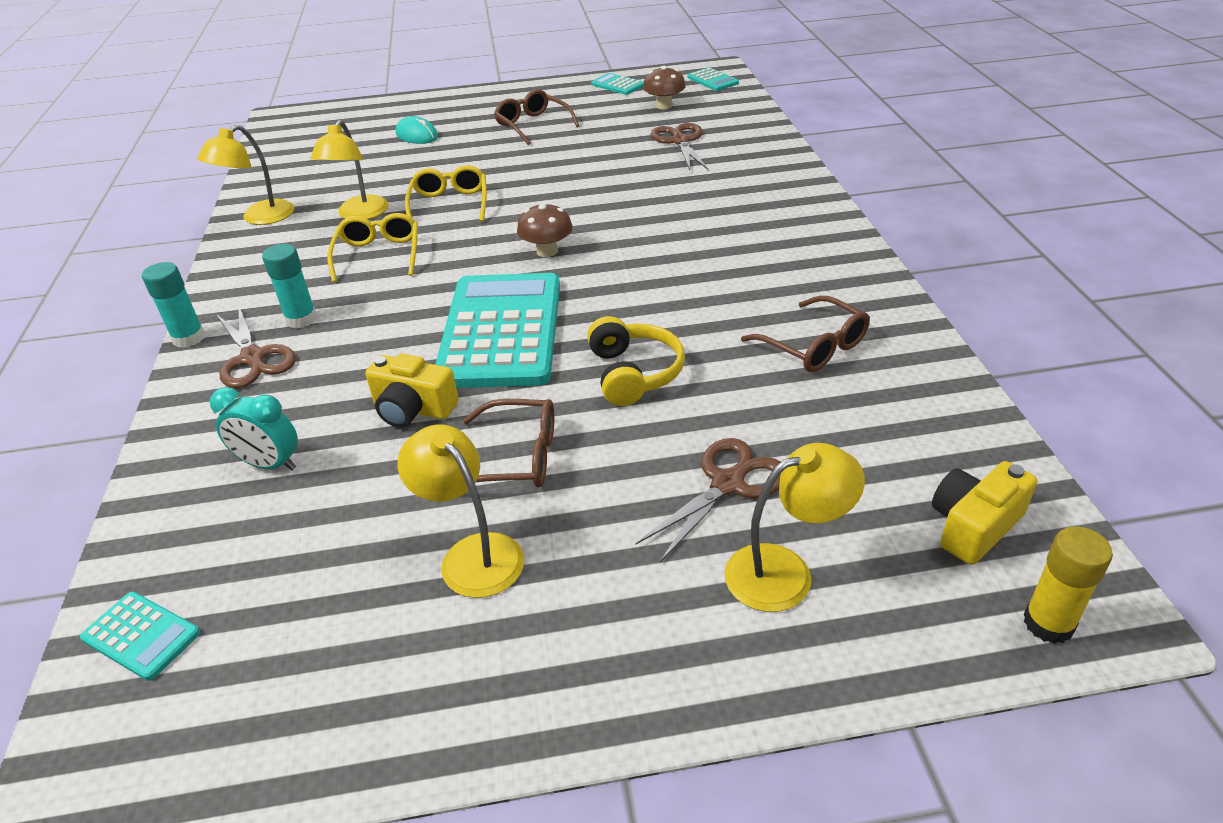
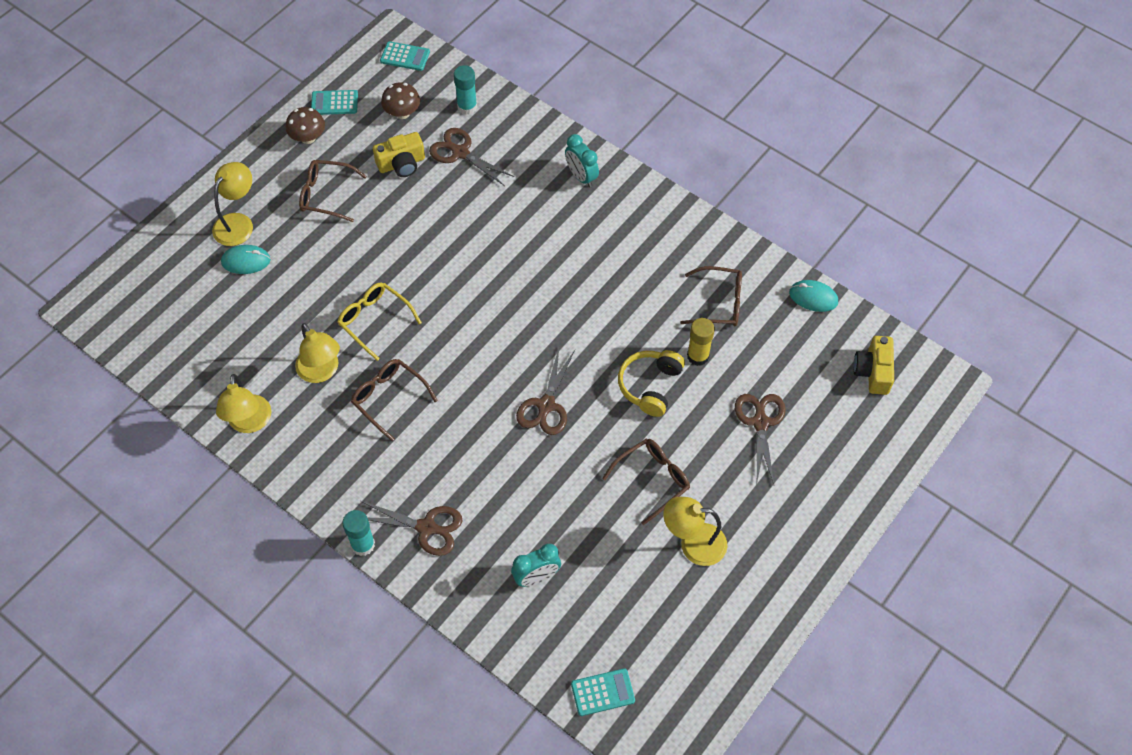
camera: 45 degrees left, 20 degrees up
turquoise glue stick [262,244,317,329] -> turquoise glue stick moved to [454,65,477,115]
yellow glasses [327,213,418,282] -> brown glasses [351,359,438,441]
yellow camera [365,353,459,428] -> yellow camera moved to [373,132,425,177]
turquoise calculator [435,273,560,388] -> brown scissors [516,348,575,435]
brown mushroom [517,202,573,257] -> brown mushroom moved to [286,107,325,144]
yellow headphones [587,316,685,406] -> yellow headphones turned 105 degrees counterclockwise [618,350,685,417]
yellow lamp [724,443,865,612] -> yellow lamp moved to [212,162,253,246]
yellow glue stick [1023,526,1113,644] -> yellow glue stick moved to [687,318,715,366]
none -> turquoise clock [565,134,599,187]
none -> turquoise mouse [789,280,838,312]

